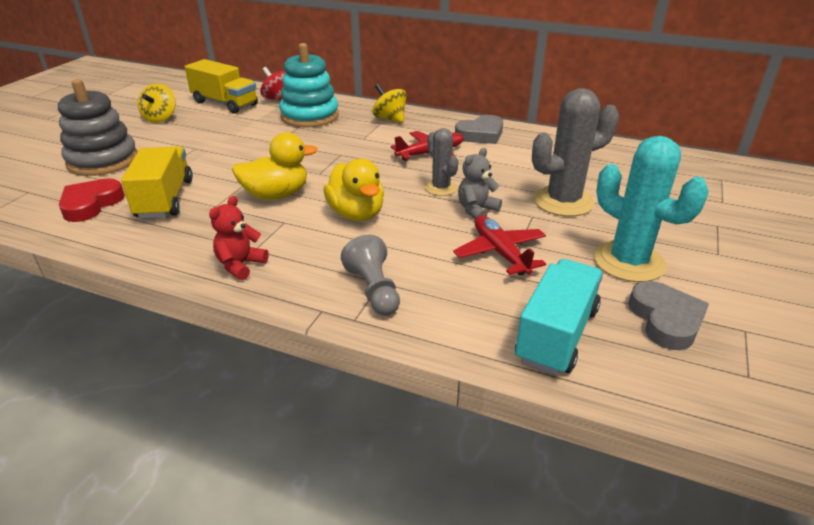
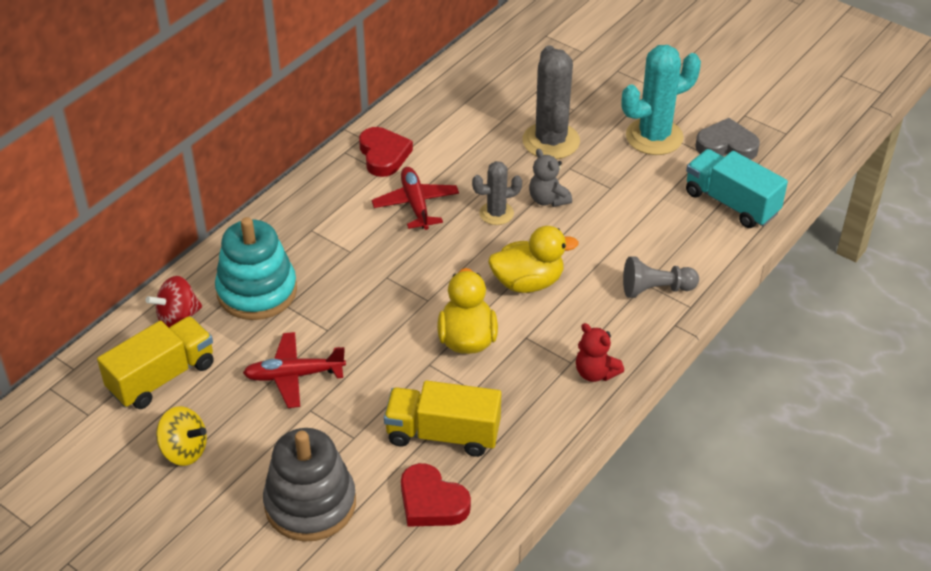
camera: 75 degrees left, 10 degrees up
yellow spinning top [372,84,406,123] -> none
red plane [453,215,546,275] -> red plane moved to [243,332,346,408]
grey heart [455,115,503,144] -> red heart [359,127,413,177]

